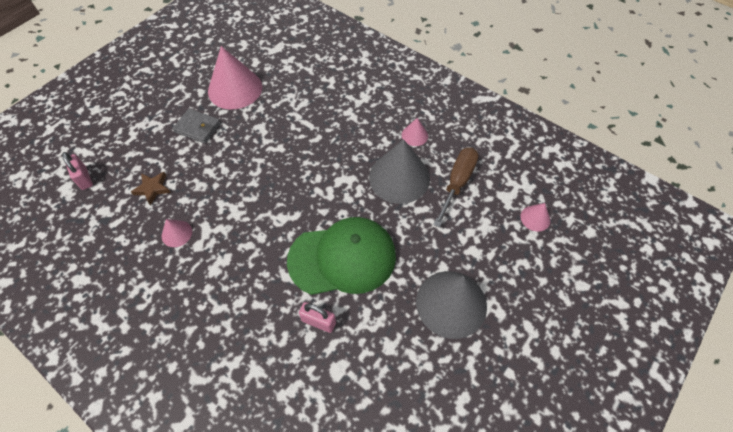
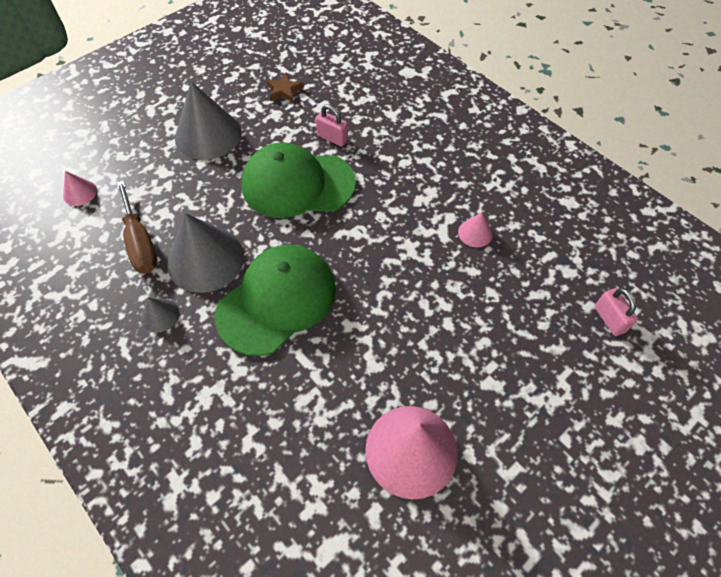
camera: 170 degrees left, 0 degrees up
brown star [131,172,171,205] -> brown star moved to [266,73,304,103]
grey wallet [172,109,221,143] -> none
pink cone [402,118,428,146] -> grey cone [141,297,179,332]
brown screwdriver [433,147,479,228] -> brown screwdriver turned 60 degrees counterclockwise [116,180,158,273]
none -> green cap [215,245,336,356]

